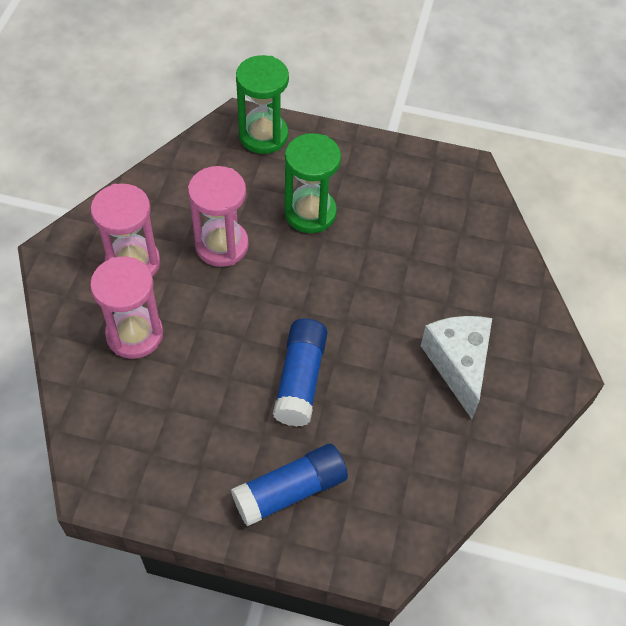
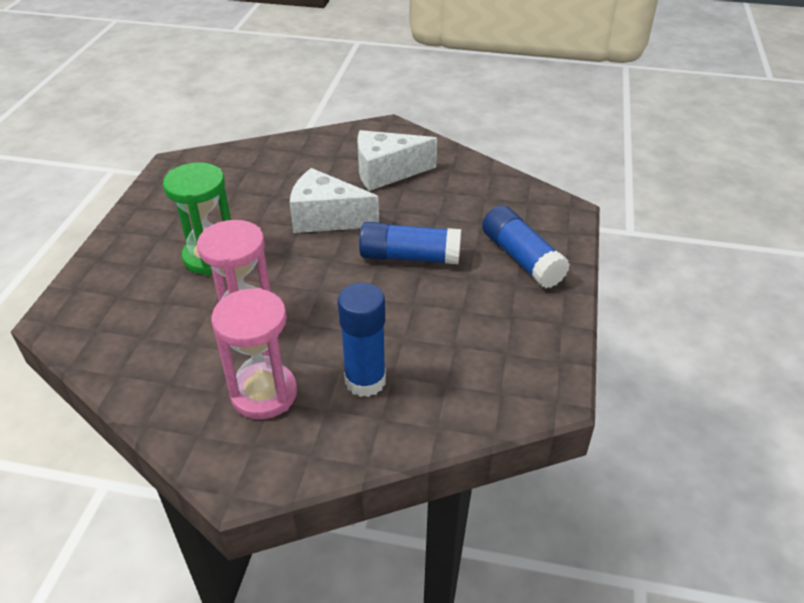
camera: 90 degrees left, 15 degrees down
pink hourglass [90,257,163,359] -> blue glue stick [338,283,386,397]
green hourglass [236,55,289,154] -> none
none -> white cheese [290,168,379,233]

